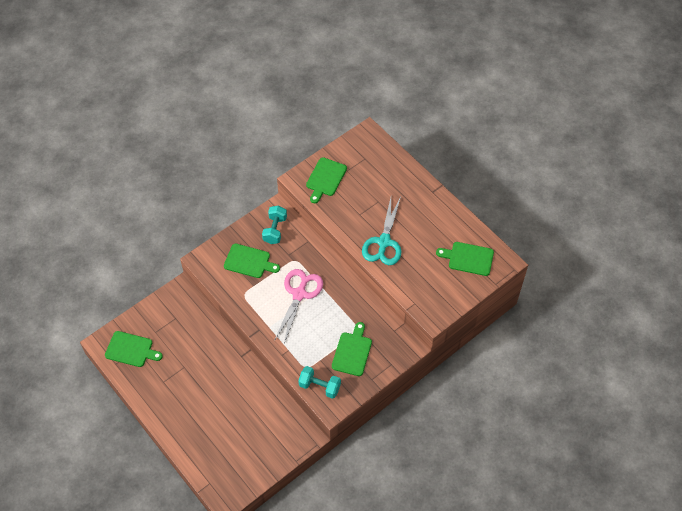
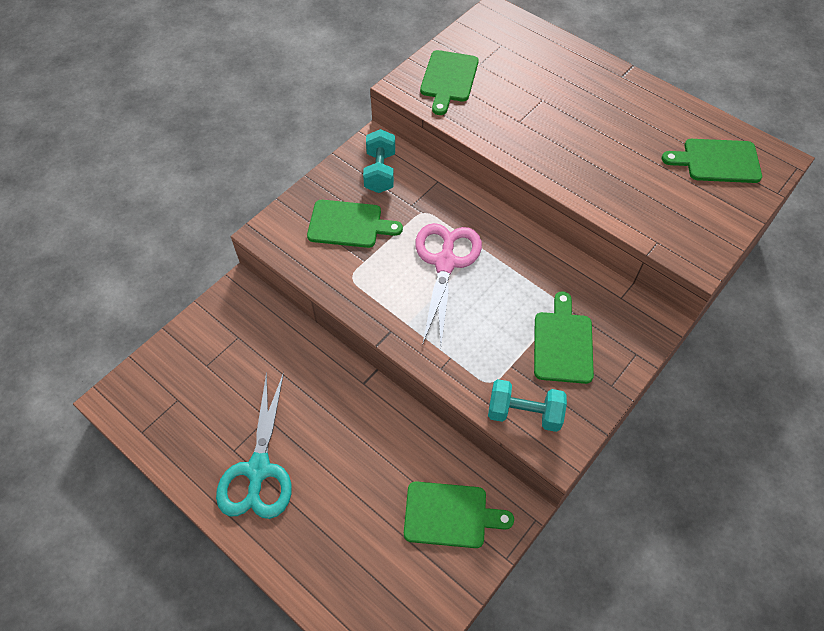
camera: 10 degrees left, 0 degrees up
green cutting board [105,331,163,367] -> green cutting board moved to [404,481,514,548]
turquoise scissors [362,197,401,265] -> turquoise scissors moved to [216,372,292,519]

